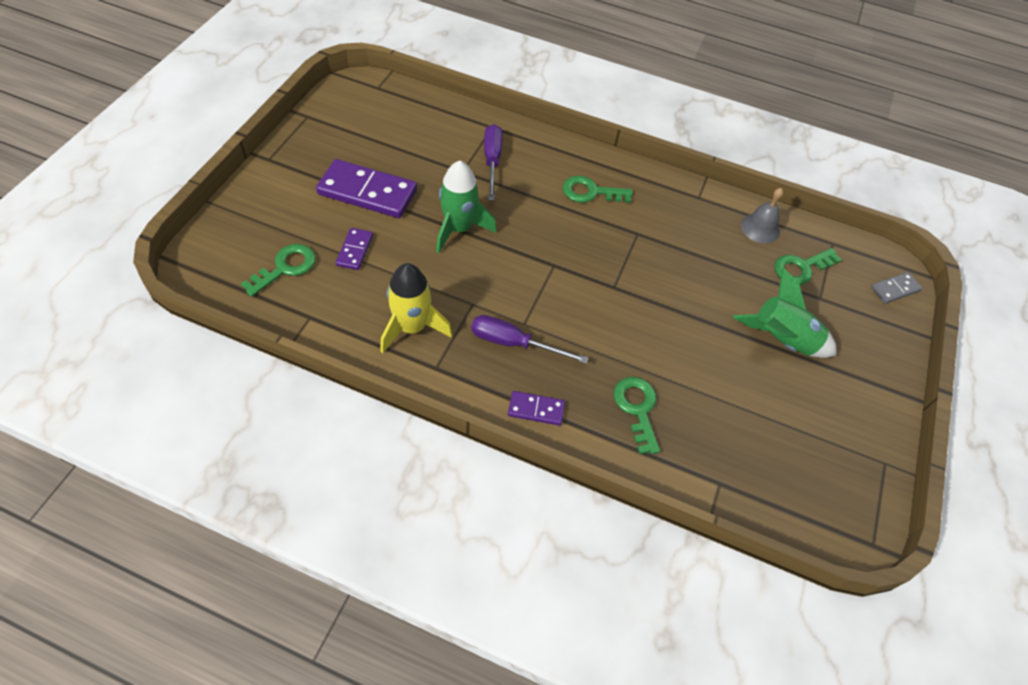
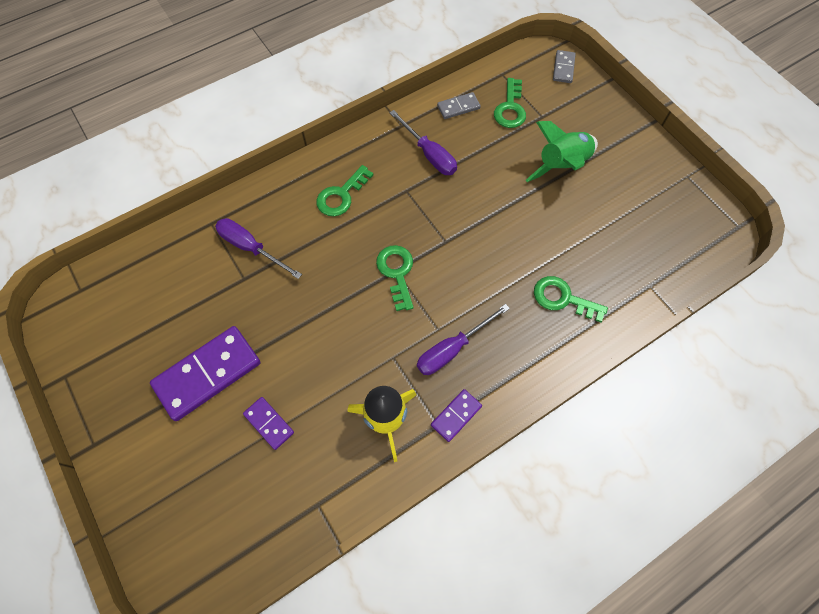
camera: 50 degrees left, 10 degrees up
green key [241,244,316,297] -> green key moved to [376,245,414,311]
green rocket [436,161,496,253] -> none
purple domino [508,391,565,426] -> purple domino moved to [431,389,482,442]
grey bell [741,188,784,243] -> grey domino [437,92,481,119]
none -> purple screwdriver [389,110,457,175]

